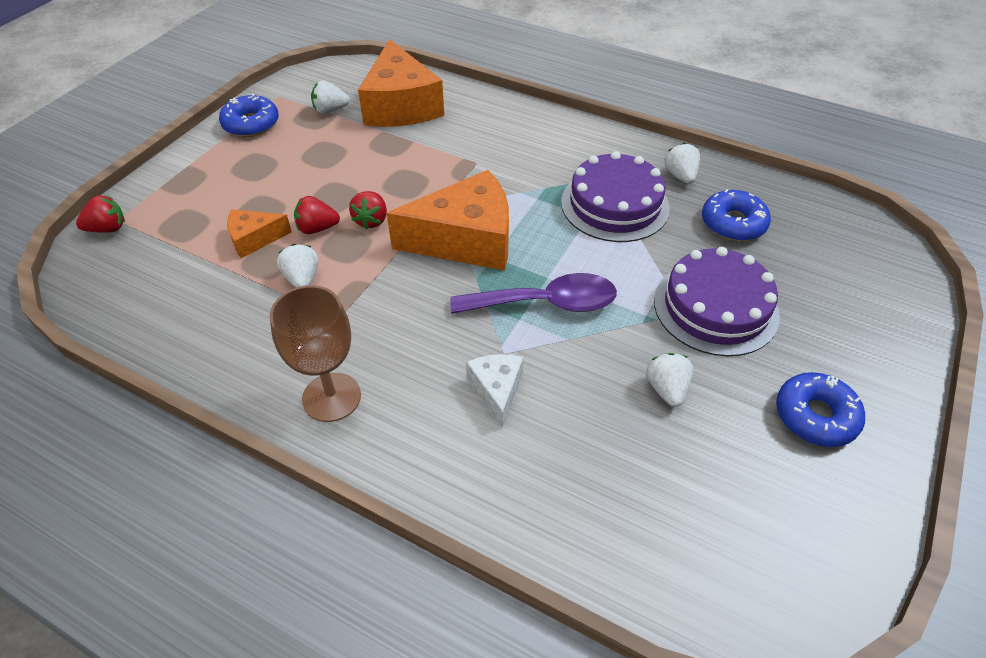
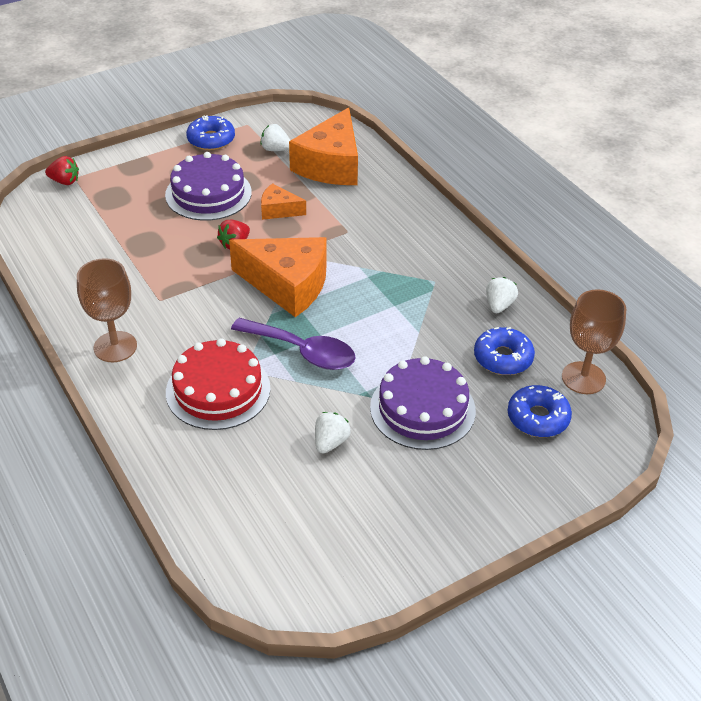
camera: 30 degrees right, 5 degrees down
orange cheese [227,209,292,258] -> orange cheese moved to [261,183,306,220]
white strawberry [277,244,318,288] -> none
red strawberry [294,196,340,234] -> none
white cheese [466,354,524,428] -> red cake [166,338,271,430]
purple cake [561,151,670,242] -> purple cake moved to [165,152,252,221]
blue donut [776,372,865,447] -> blue donut moved to [508,385,572,437]
none -> brown goblet [562,289,626,394]

